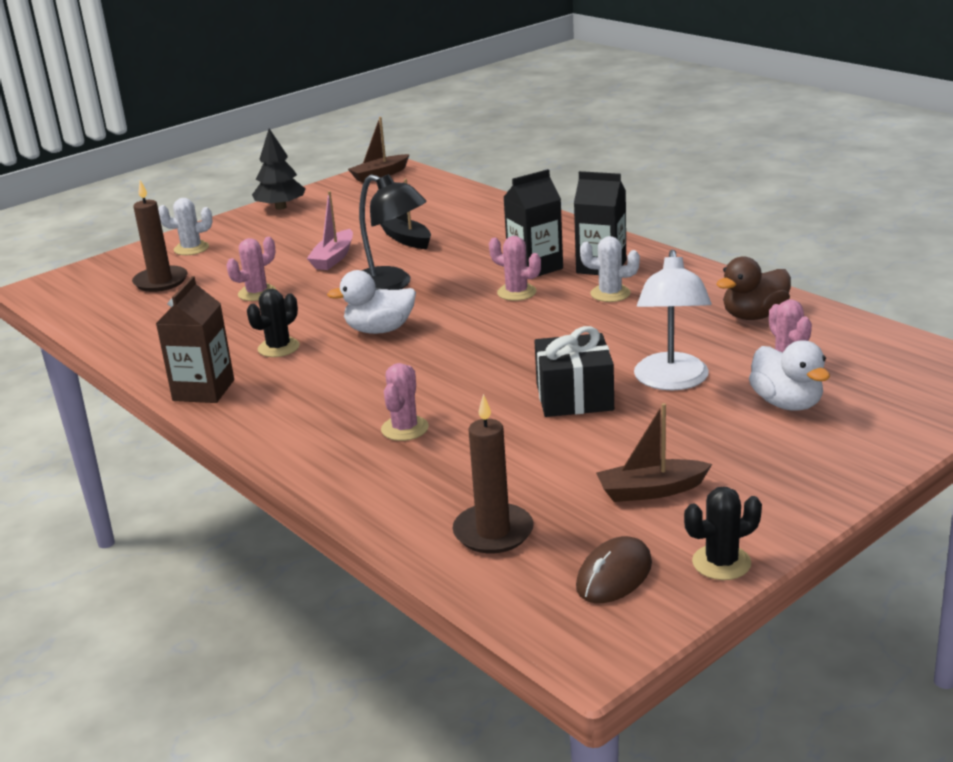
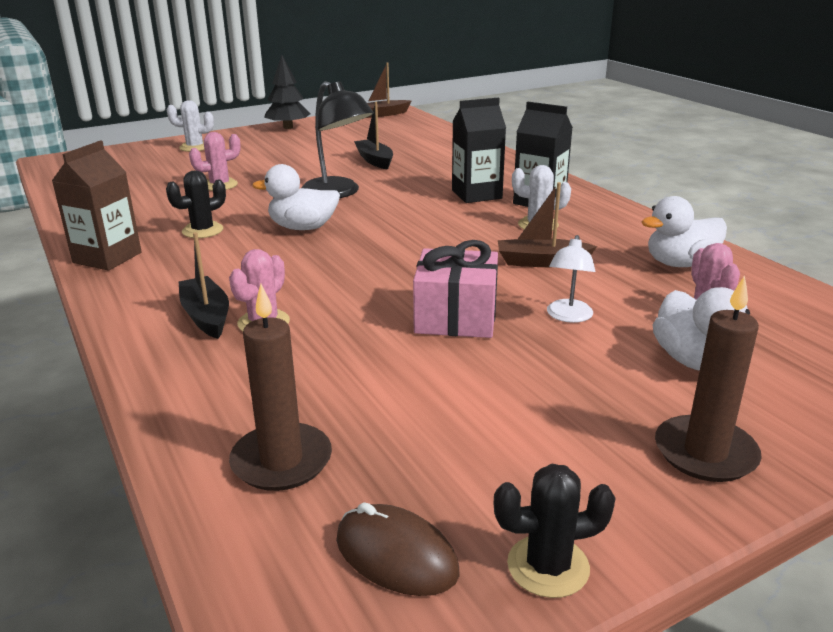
camera: 10 degrees right, 0 degrees up
brown candle [132,180,188,292] -> brown candle moved to [655,275,762,482]
pink boat [307,191,353,270] -> none
pink cactus [489,236,541,301] -> none
black gift [534,326,614,417] -> pink gift [413,240,498,338]
brown mouse [576,536,652,603] -> brown mouse turned 75 degrees clockwise [336,502,460,596]
brown boat [596,403,712,502] -> brown boat moved to [498,182,597,267]
white lamp [634,250,712,390] -> white lamp [547,235,595,323], size x0.56
brown duck [716,256,791,320] -> white duck [641,196,727,267]
none -> black boat [179,232,229,339]

